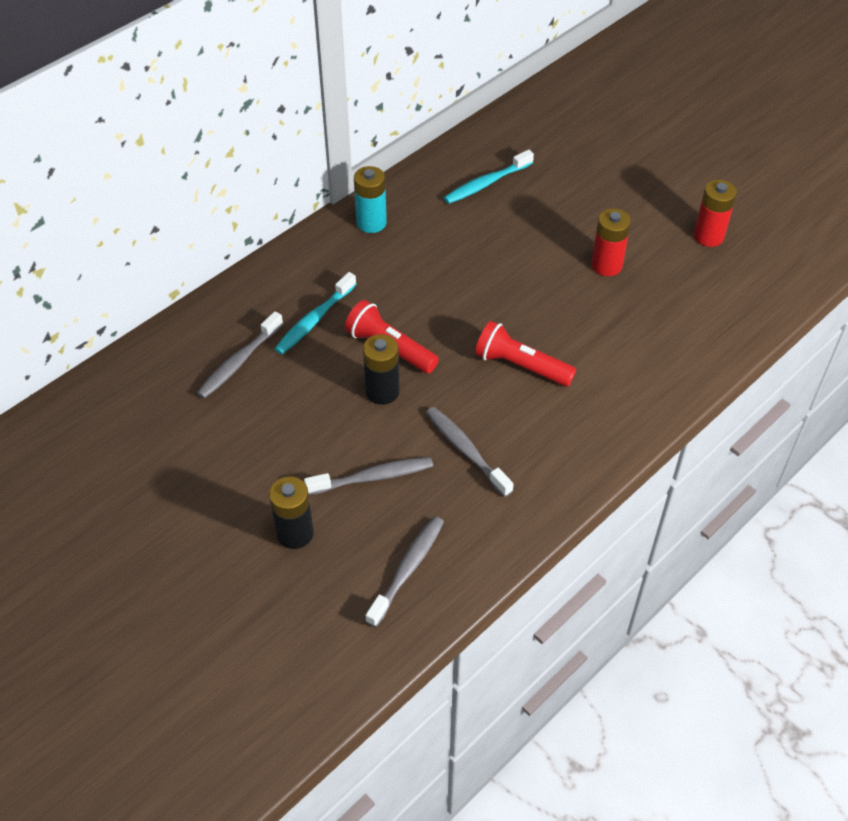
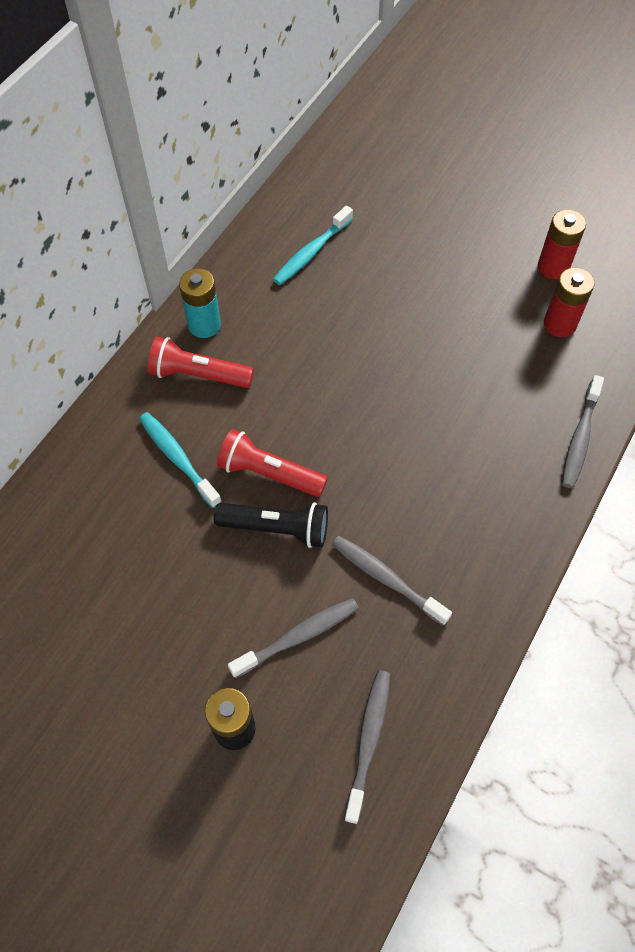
camera: 15 degrees left, 10 degrees up
grey toothbrush [197,311,283,399] -> grey toothbrush moved to [562,375,604,488]
turquoise toothbrush [275,272,357,354] -> turquoise toothbrush turned 120 degrees clockwise [139,412,222,508]
black battery [363,334,400,405] -> black flashlight [214,502,328,548]
red flashlight [475,321,576,386] -> red flashlight moved to [148,337,254,388]
red battery [591,208,631,276] -> red battery moved to [544,268,594,337]

